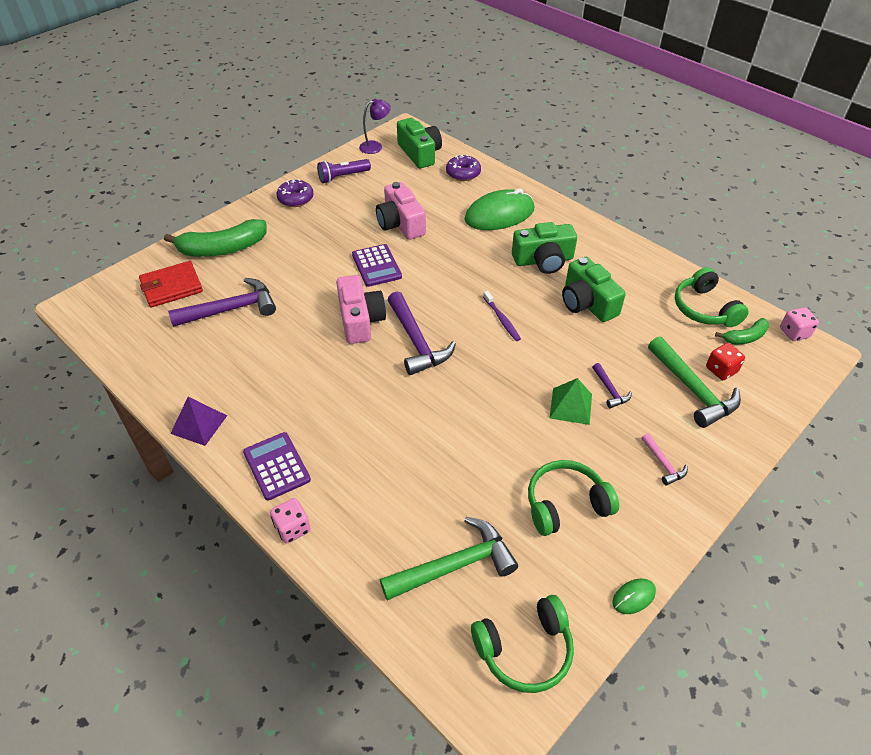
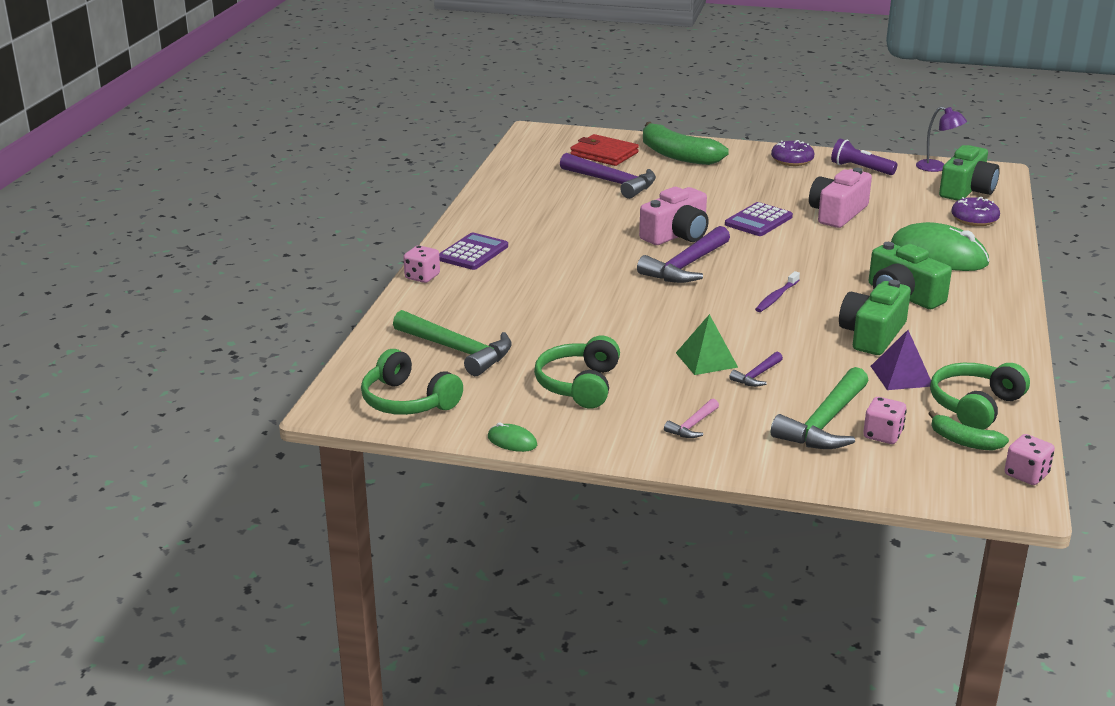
camera: 60 degrees right, 20 degrees down
purple pyramid [170,397,227,446] -> purple pyramid moved to [871,330,931,390]
green headphones [528,460,619,536] -> green headphones turned 120 degrees counterclockwise [534,336,620,409]
red dice [706,343,745,380] -> pink dice [863,397,907,444]

